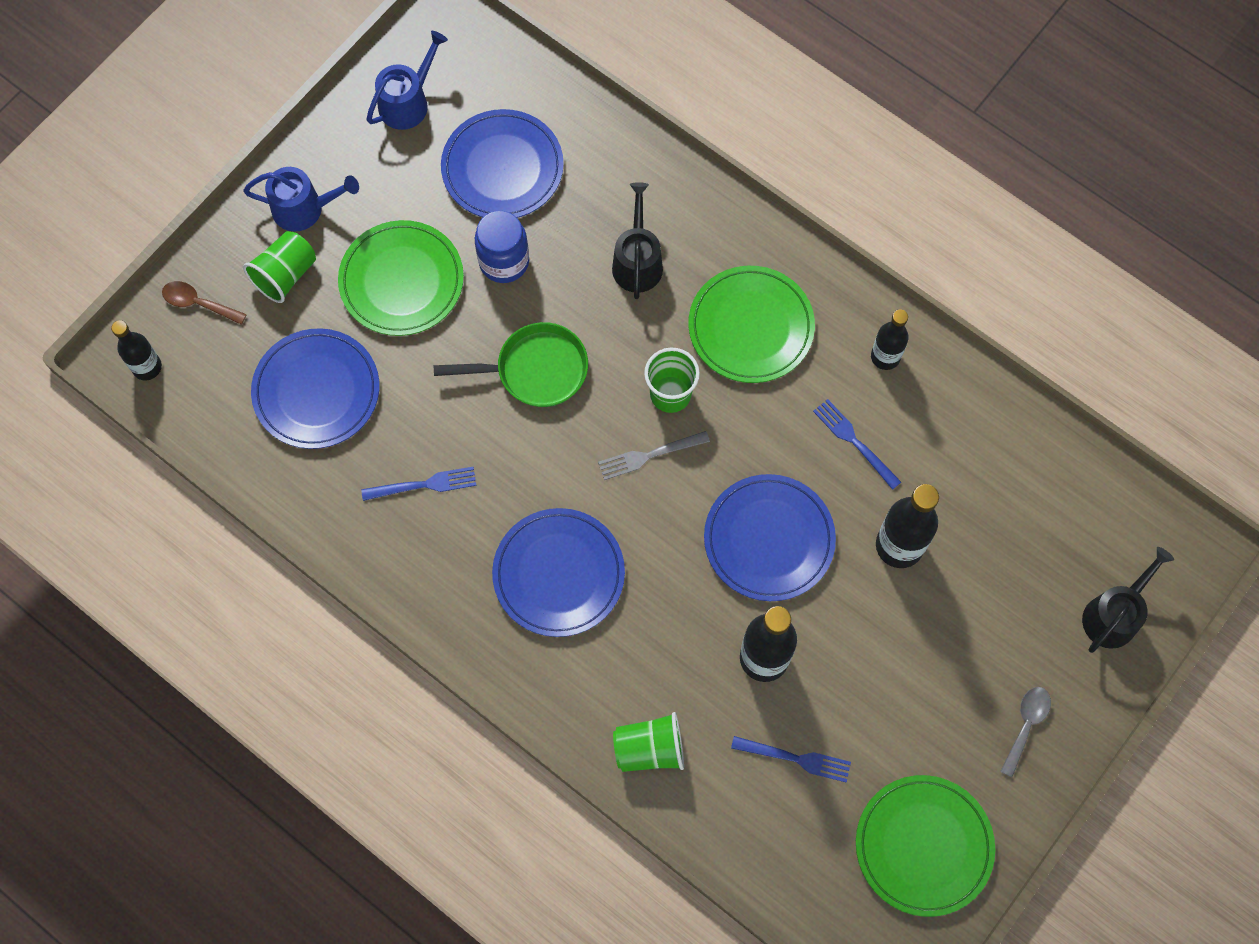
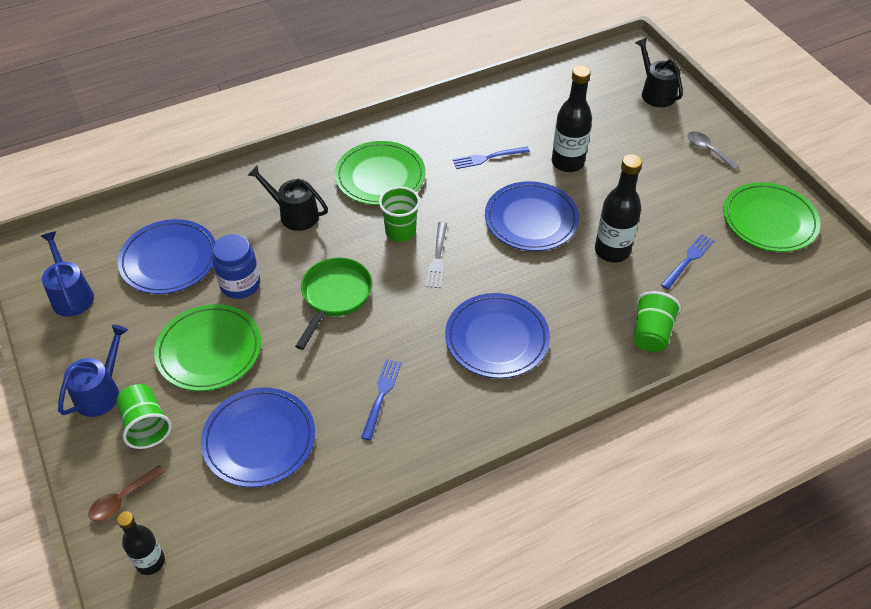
camera: 65 degrees left, 20 degrees down
black bottle [871,309,909,370] -> none

